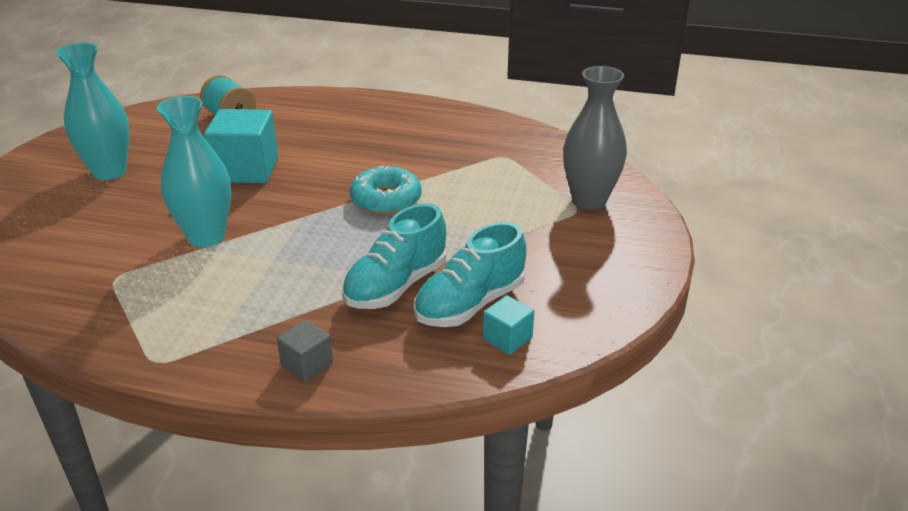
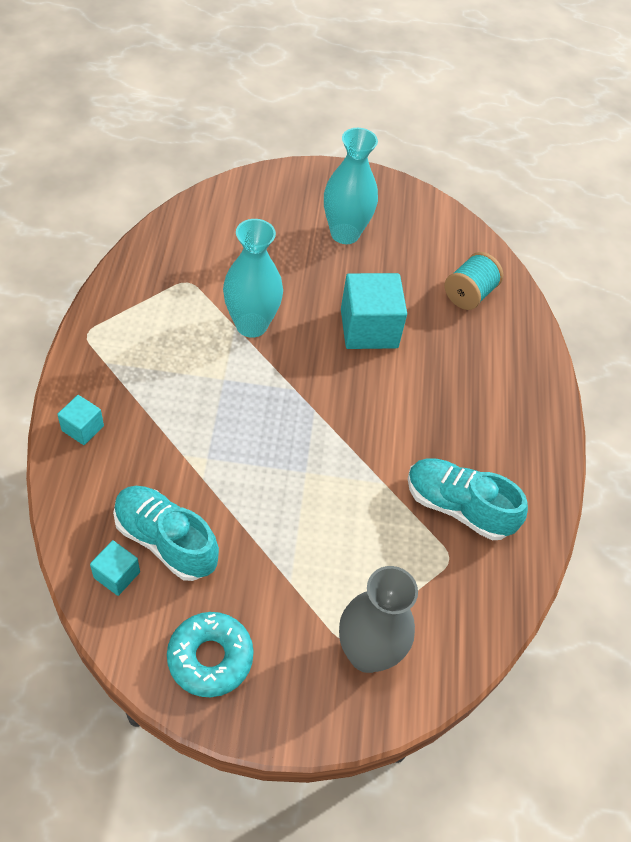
camera: 75 degrees right, 20 degrees up
grey cube [277,320,333,382] -> turquoise cube [57,395,104,445]
turquoise shoe [342,204,446,309] -> turquoise shoe moved to [408,459,528,540]
turquoise donut [350,166,422,214] -> turquoise donut moved to [167,612,254,697]

